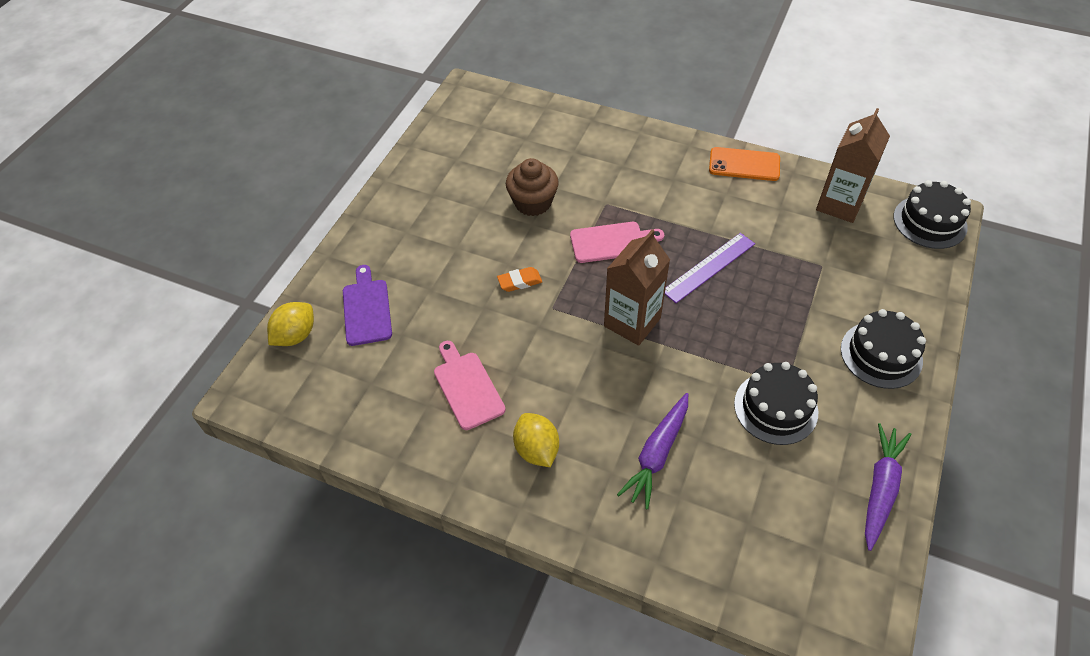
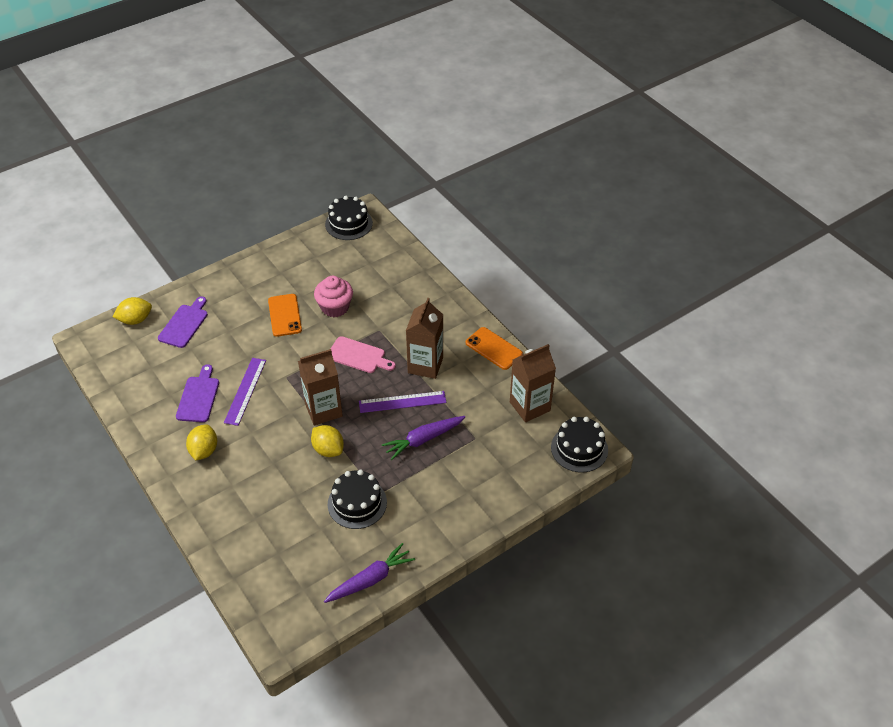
camera: 30 degrees right, 5 degrees down
pink cutting board [434,341,506,430] -> purple cutting board [176,364,219,422]
orange eraser [497,267,542,292] -> none
brown cupcake [506,158,559,216] -> pink cupcake [314,276,353,317]
purple carrot [617,393,688,509] -> purple carrot moved to [382,416,465,460]
black cake [841,309,926,389] -> black cake moved to [325,196,373,240]
none -> purple ruler [224,358,266,426]
none -> orange phone [268,294,302,337]
none -> yellow lemon [311,425,344,457]
none -> brown carton [406,298,443,379]

